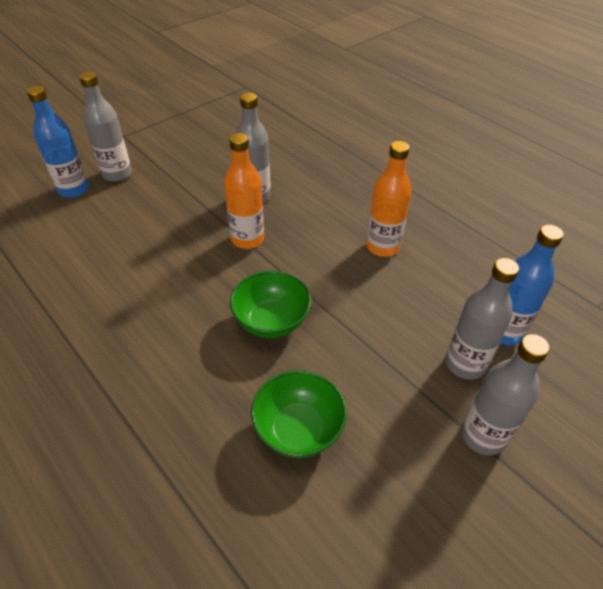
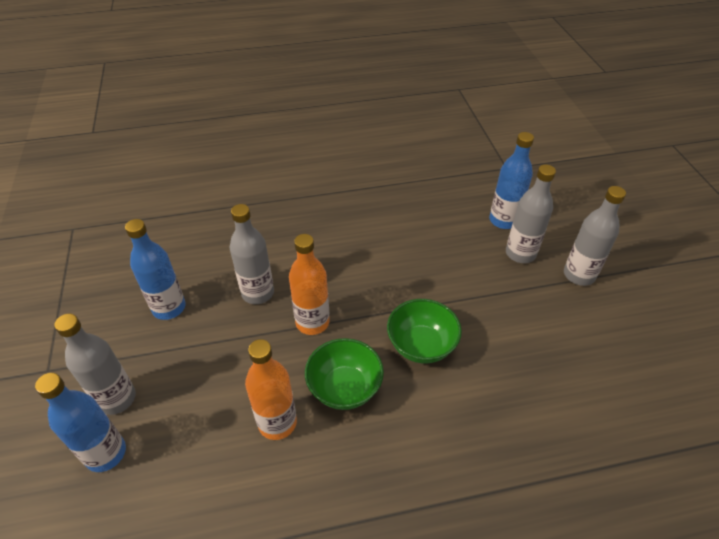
camera: 60 degrees left, 0 degrees up
green bowl [251,370,347,458] -> green bowl moved to [305,338,384,410]
orange bottle [366,141,411,257] -> orange bottle moved to [245,339,297,440]
none -> blue bottle [125,219,185,320]

